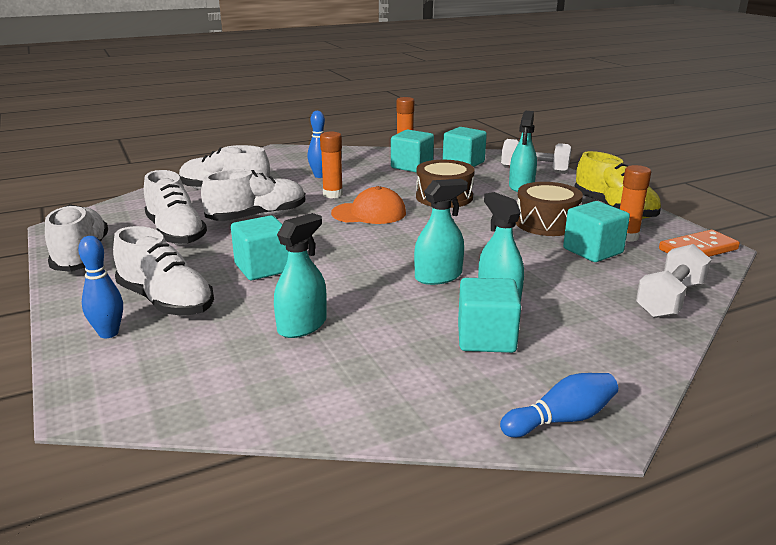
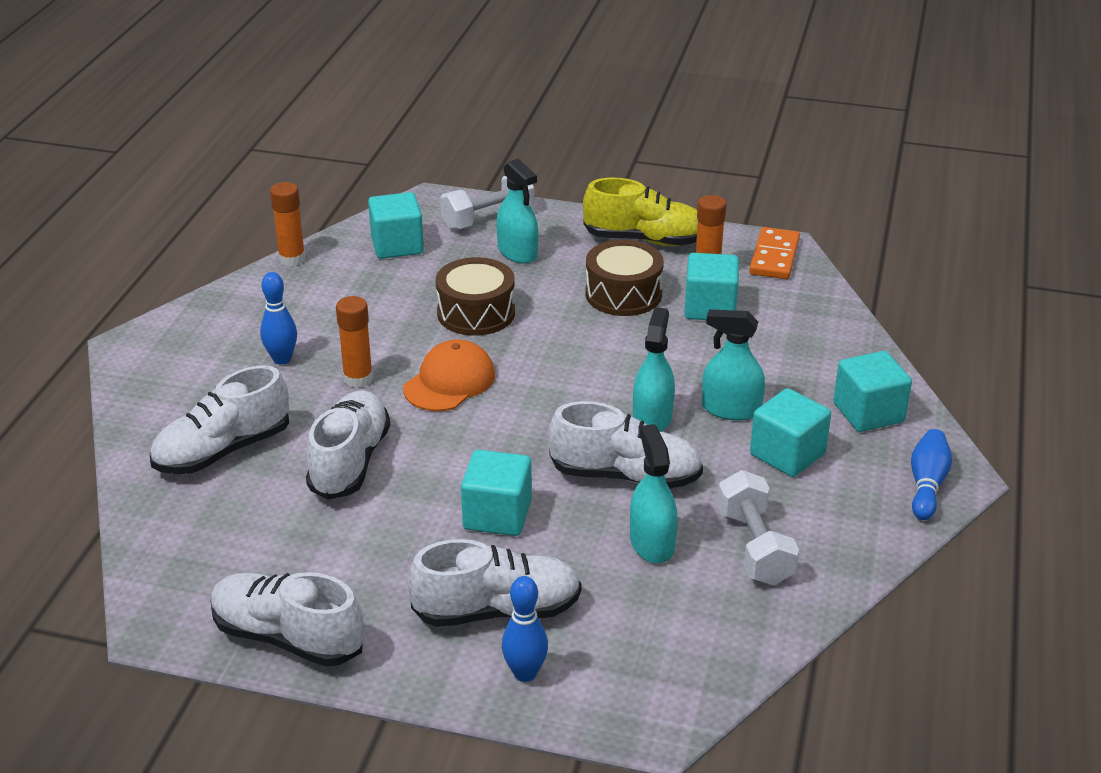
camera: 50 degrees left, 10 degrees up
white shoe [144,170,207,245] -> white shoe moved to [548,401,703,489]
turquoise cube [391,130,434,173] -> turquoise cube moved to [834,351,912,432]
white dumbbell [636,244,711,318] -> white dumbbell moved to [717,470,799,585]

